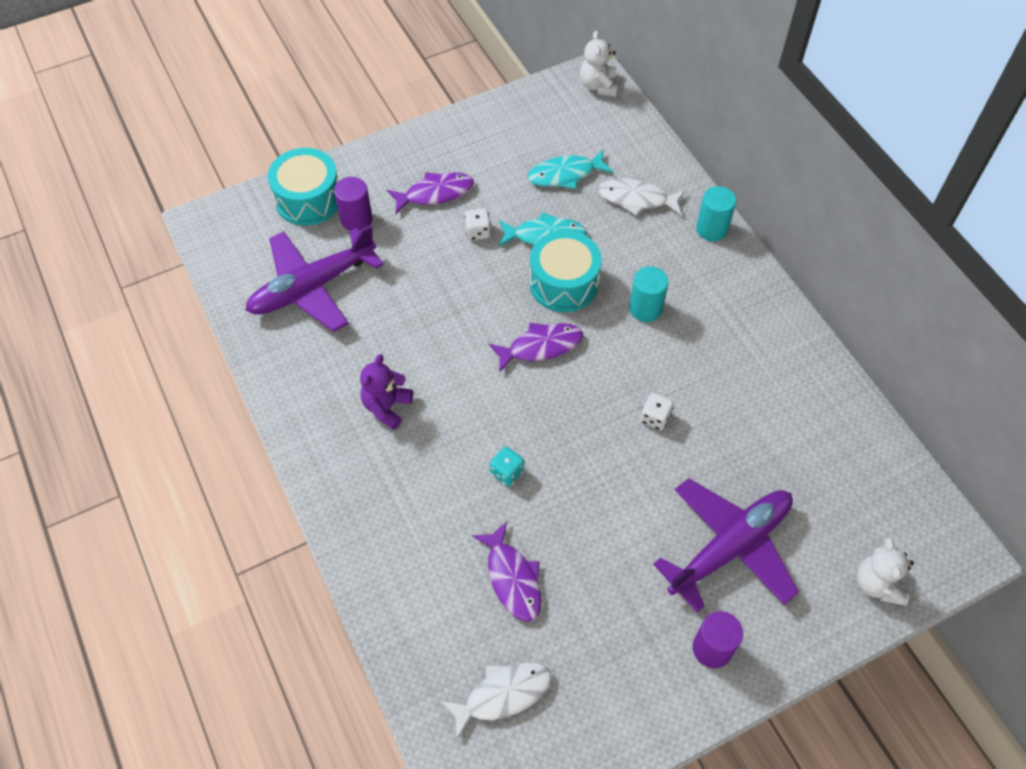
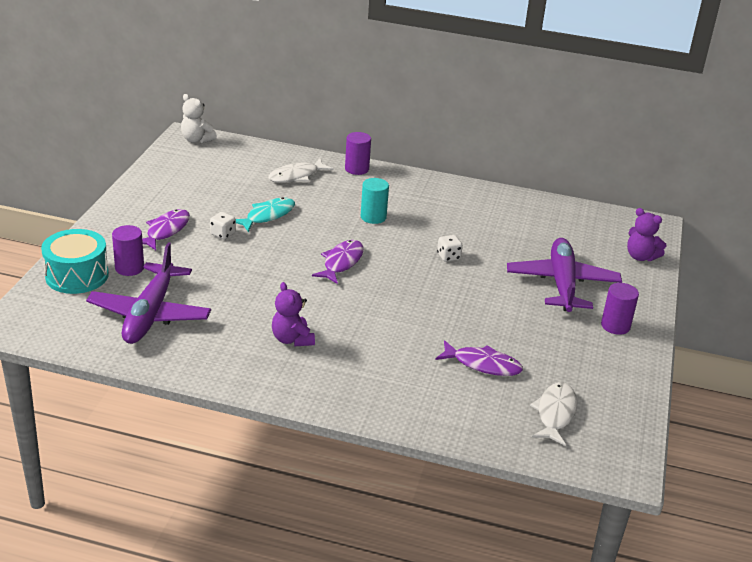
camera: 50 degrees left, 25 degrees down
turquoise dice [490,447,524,486] -> none
turquoise fish [528,150,613,189] -> none
turquoise drum [529,230,602,312] -> none
turquoise cylinder [696,186,736,241] -> purple cylinder [345,132,371,175]
white teddy bear [857,538,914,605] -> purple teddy bear [627,208,666,261]

